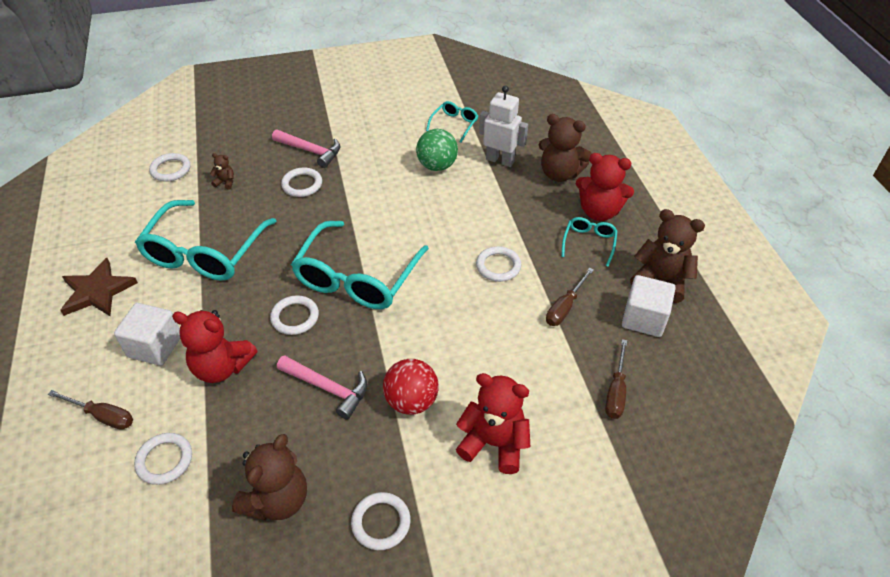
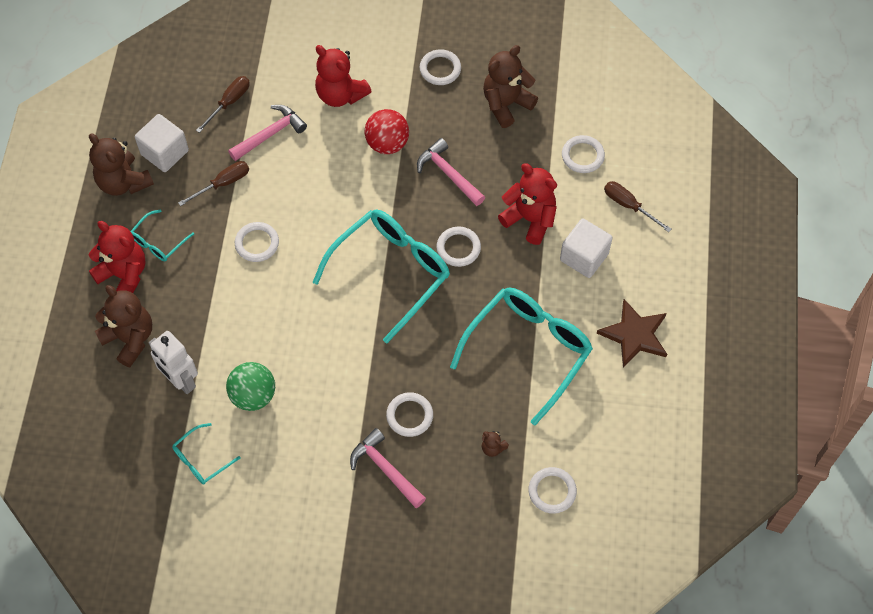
camera: 160 degrees left, 15 degrees up
none -> pink hammer [228,105,307,161]

